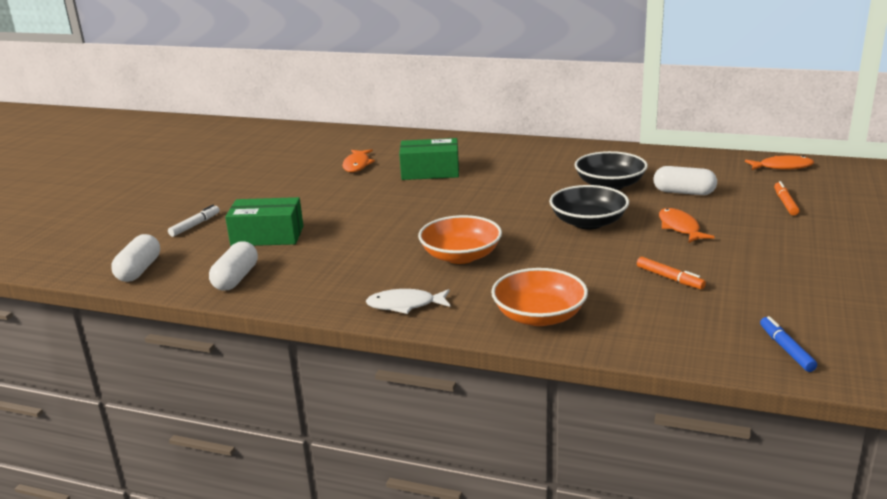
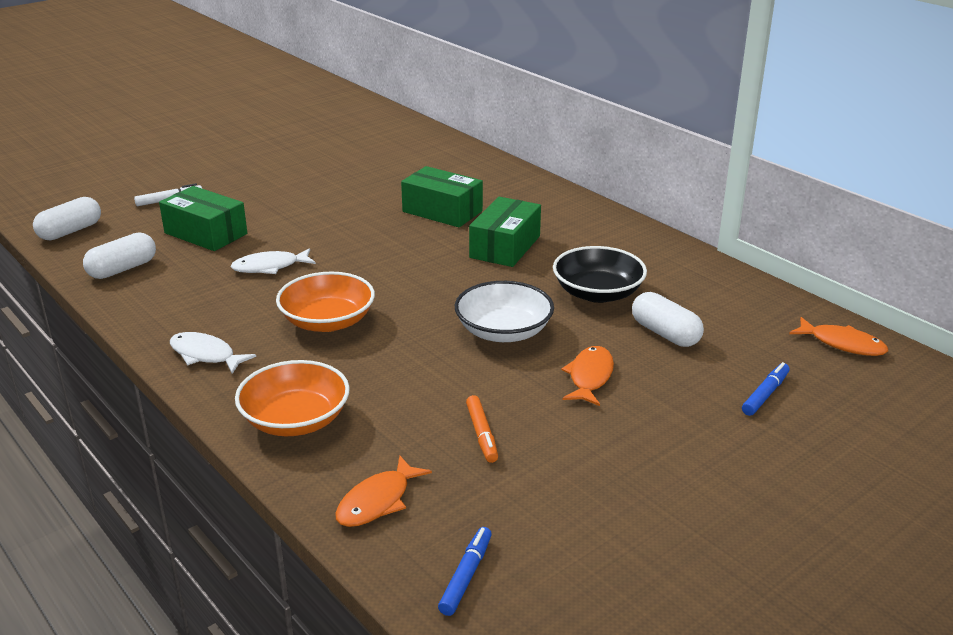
camera: 30 degrees right, 5 degrees up
orange fish [342,149,375,172] -> orange fish moved to [335,456,432,527]
black bowl [549,185,629,229] -> white bowl [455,281,554,342]
orange marker [774,181,799,215] -> blue marker [742,362,790,416]
none -> white fish [231,248,316,274]
none -> green box [469,197,541,267]

